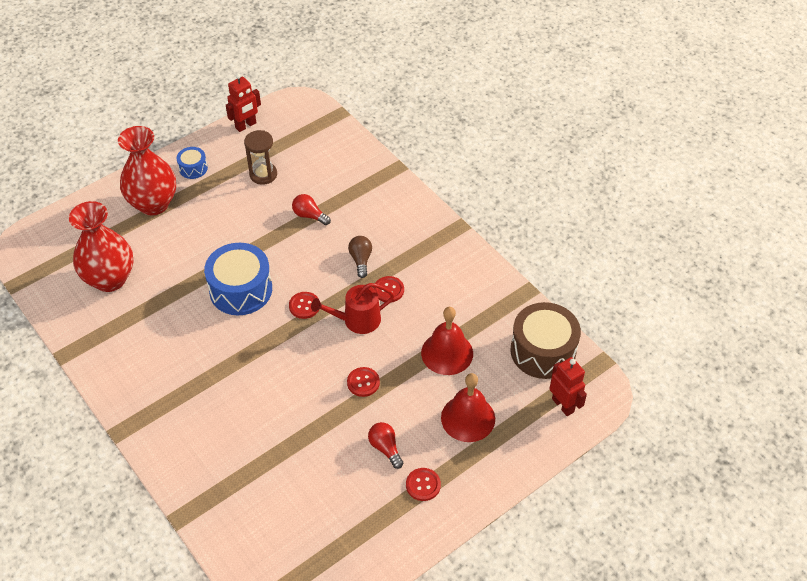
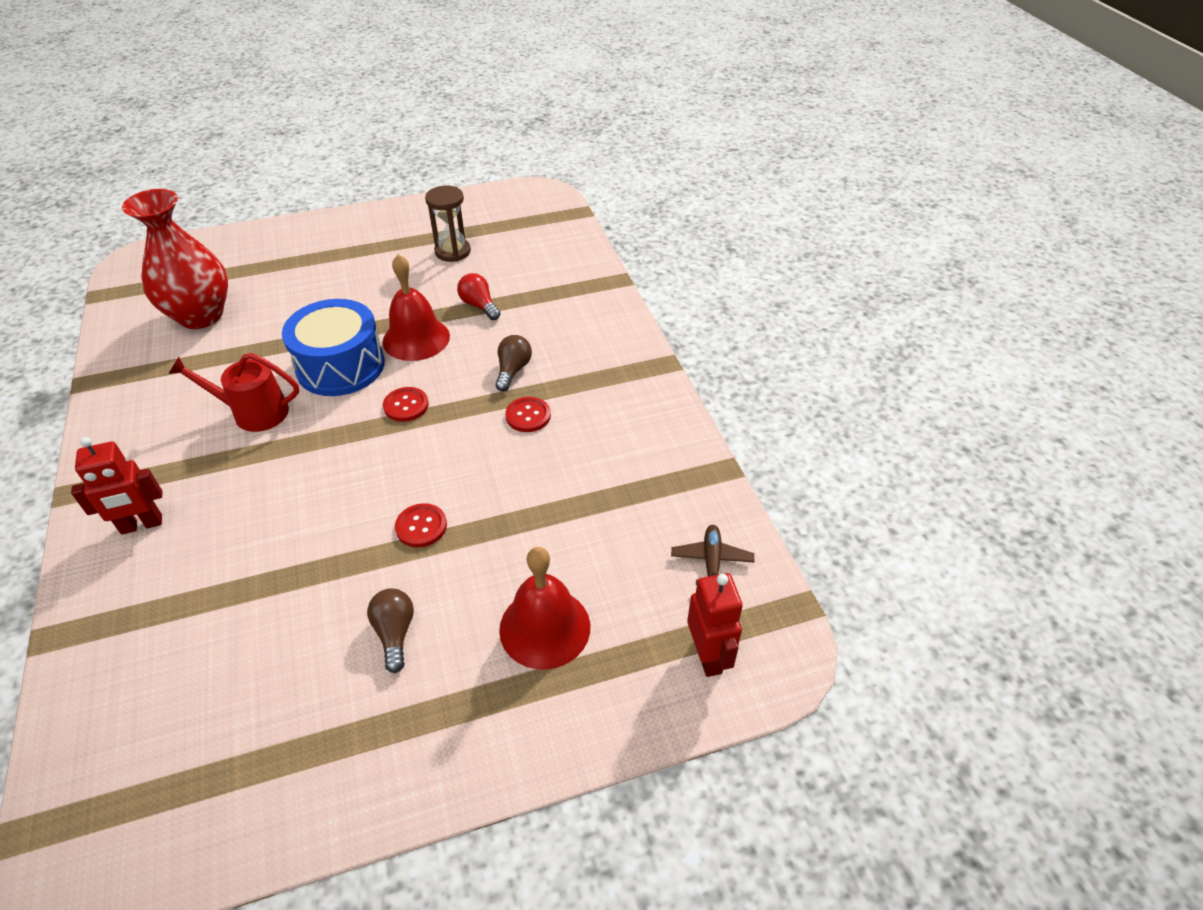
camera: 20 degrees right, 5 degrees down
red vase [118,126,176,215] -> none
blue drum [177,147,208,179] -> none
red robot [226,74,261,132] -> red robot moved to [71,437,162,535]
red watering can [311,283,394,334] -> red watering can moved to [168,353,299,432]
red light bulb [368,422,403,469] -> brown light bulb [367,588,414,673]
red button [406,468,441,501] -> none
red bell [421,307,473,375] -> red bell moved to [383,254,450,361]
brown drum [511,302,581,379] -> brown plane [671,525,754,585]

